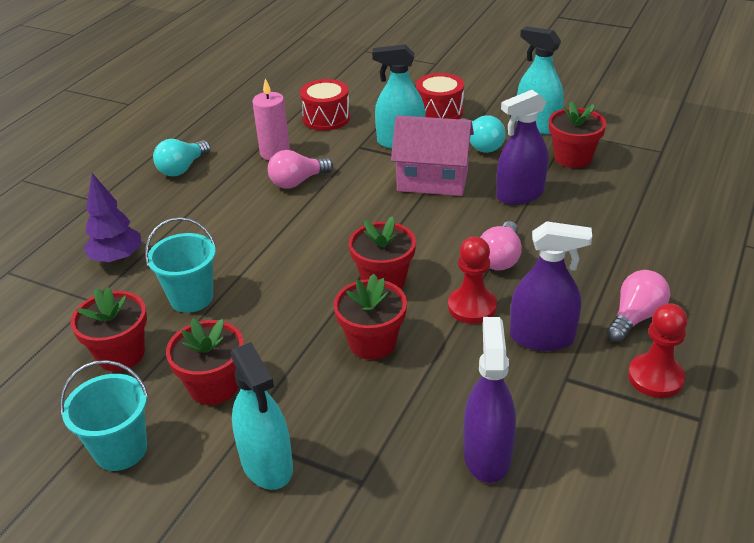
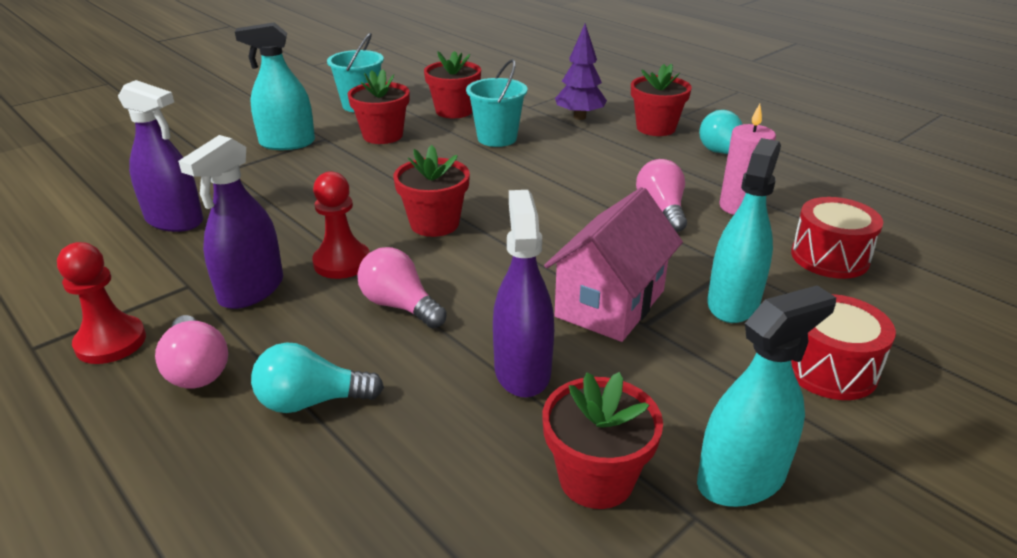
camera: 110 degrees right, 5 degrees down
red flower pot [334,274,407,360] -> red flower pot moved to [631,63,692,136]
turquoise light bulb [462,115,505,153] -> turquoise light bulb moved to [251,342,384,413]

